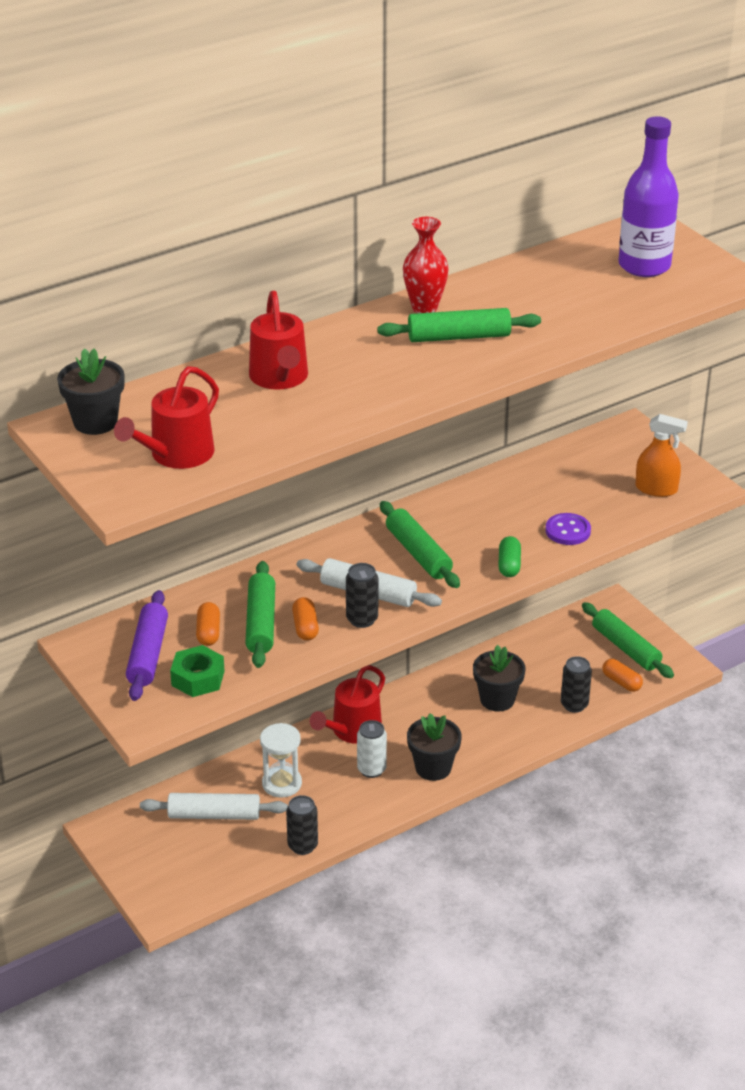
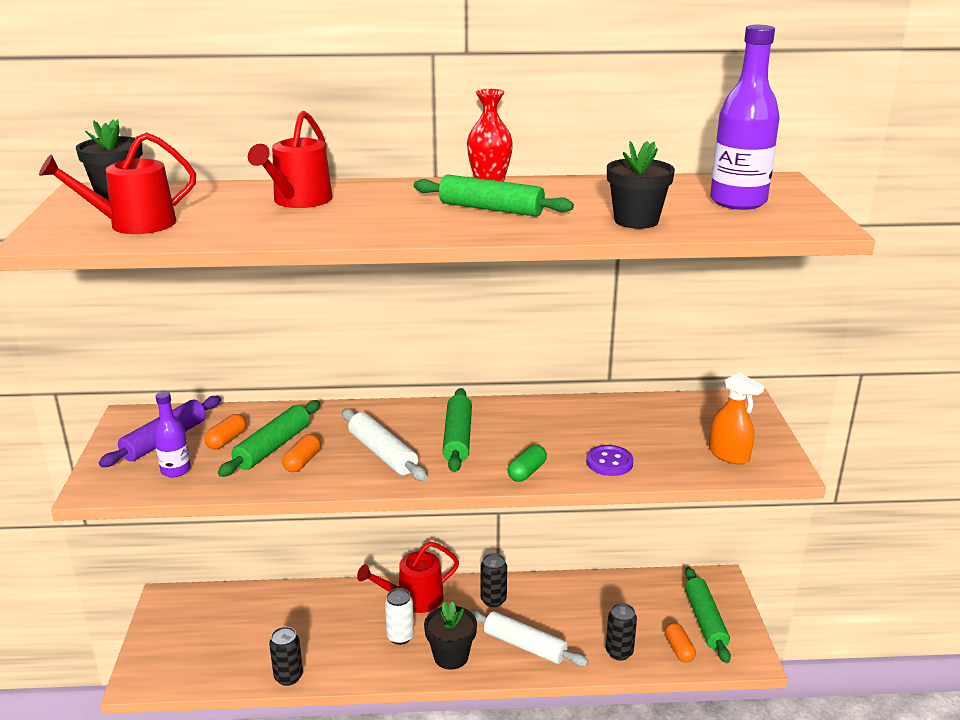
camera: 30 degrees right, 10 degrees down
white rolling pin [140,793,288,820] -> white rolling pin moved to [469,609,589,666]
green nut [170,645,225,697] -> purple bottle [154,391,191,477]
white hourglass [260,723,302,798] -> none
black can [346,563,378,628] -> black can moved to [480,553,507,607]
black flower pot [473,645,525,712] -> black flower pot moved to [607,141,675,229]

